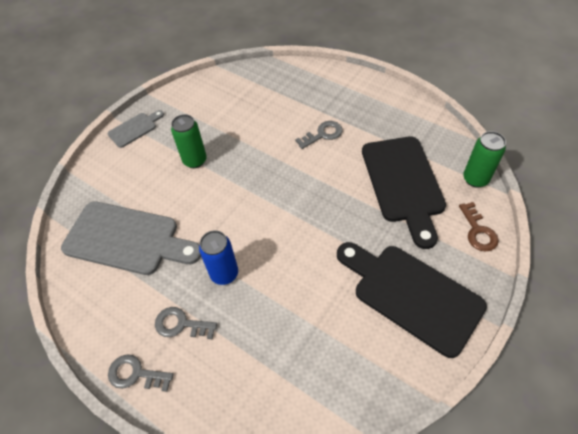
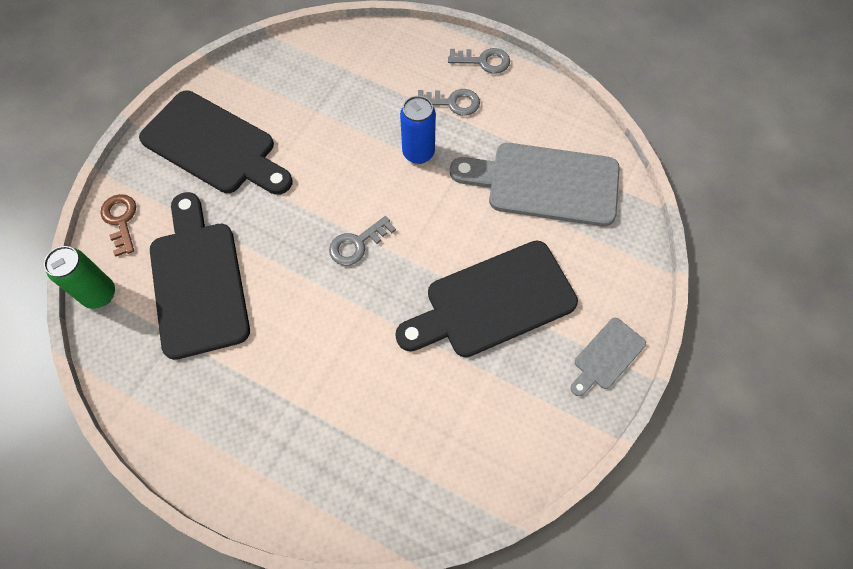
camera: 170 degrees right, 10 degrees up
green can [171,114,207,168] -> black cutting board [395,241,578,357]
grey key [295,121,343,149] -> grey key moved to [329,216,396,265]

